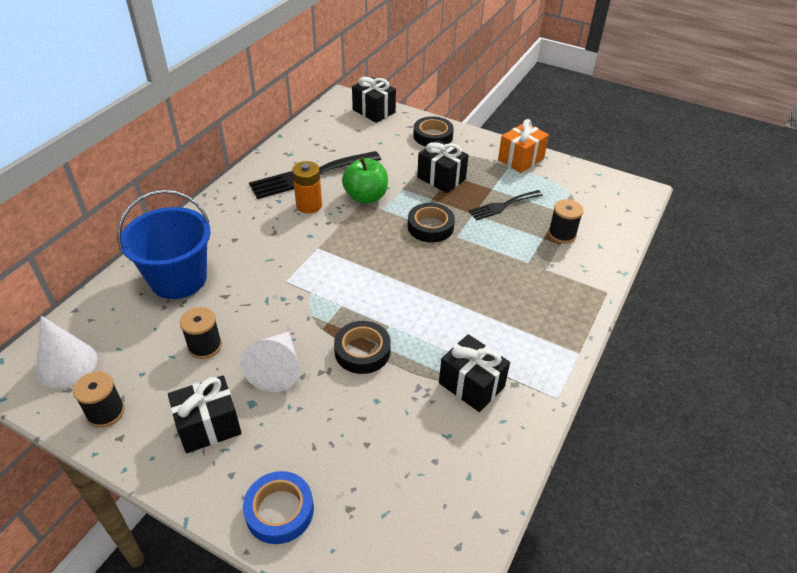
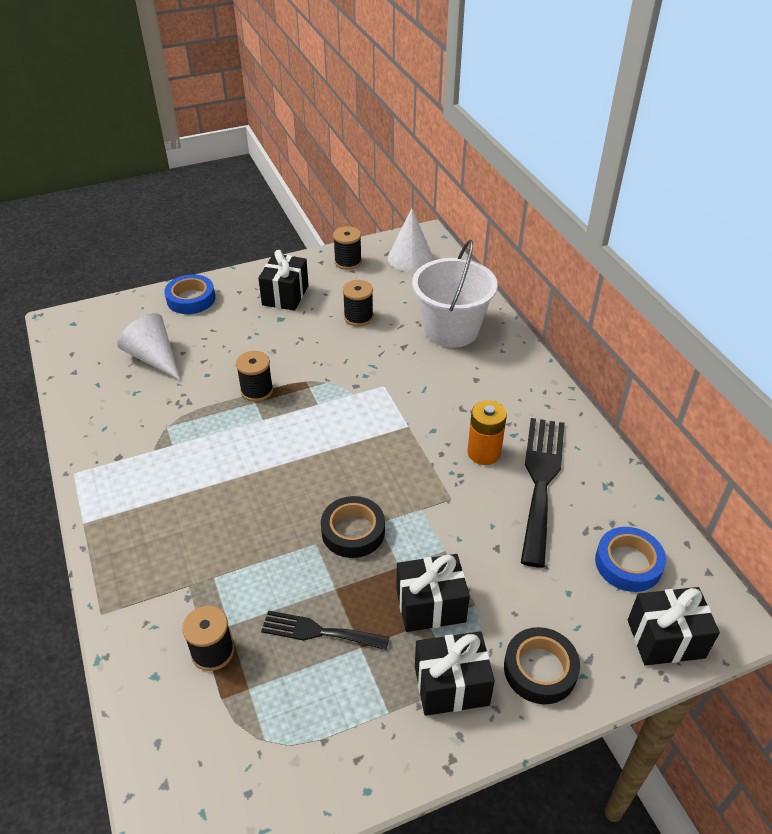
camera: 130 degrees right, 0 degrees up
blue bucket [117,190,211,299] -> white bucket [412,240,498,348]
white cone [240,331,299,392] -> white cone moved to [117,313,180,380]
black tape [334,321,391,374] -> black spool [236,351,273,402]
green apple [342,157,388,204] -> none
black gift [439,334,510,412] -> black gift moved to [415,631,495,716]
black fork [469,190,543,220] -> black fork turned 90 degrees counterclockwise [261,611,390,650]
orange gift [498,119,549,173] -> none
none -> blue tape [595,527,666,592]

